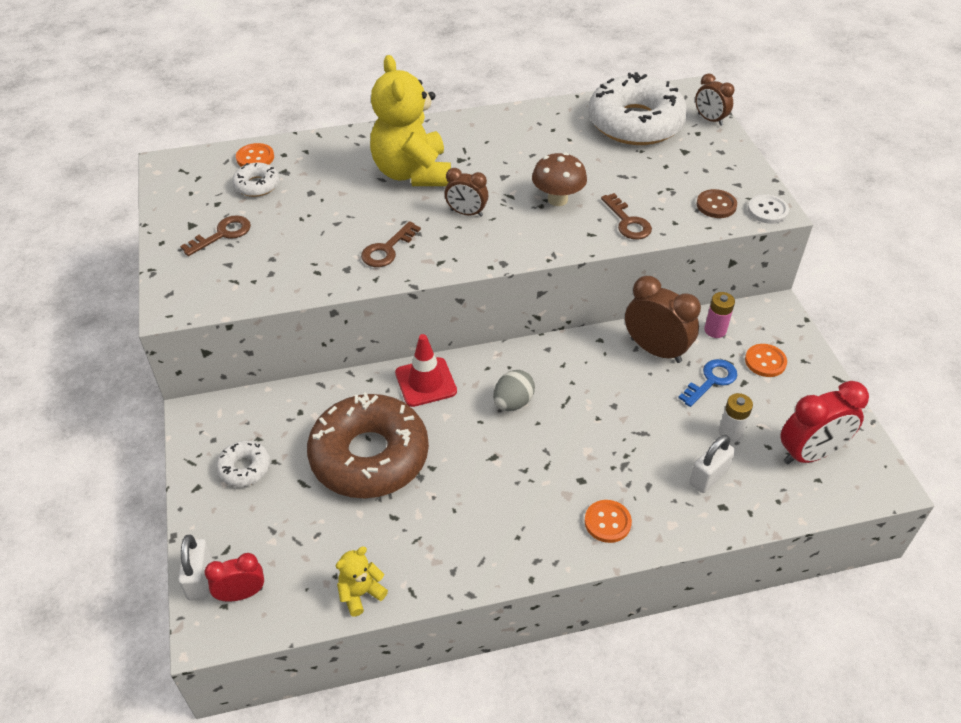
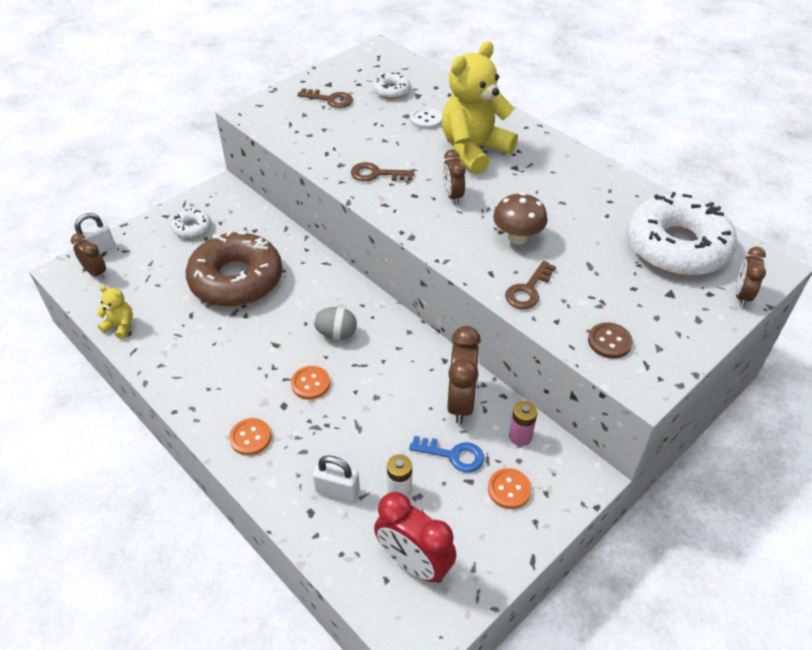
camera: 60 degrees right, 0 degrees up
red clock [205,553,264,602] -> brown clock [71,233,106,279]
orange button [236,143,274,167] -> orange button moved to [291,366,330,400]
red traffic cone [395,334,457,407] -> none
white button [748,194,789,224] -> white button moved to [410,107,442,129]

